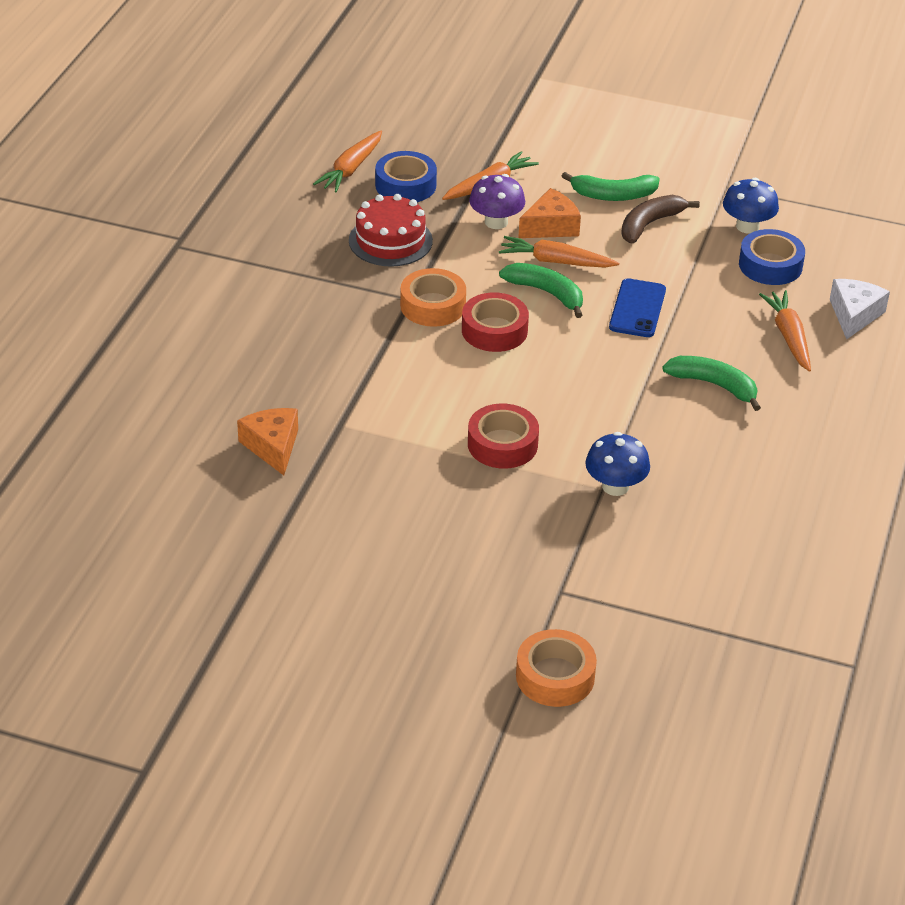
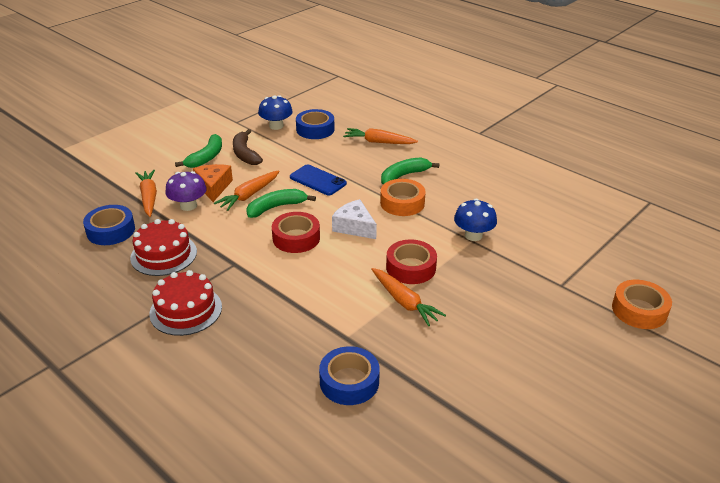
camera: 65 degrees left, 5 degrees down
orange cheese [237,408,298,475] -> blue tape [319,346,380,405]
orange carrot [313,131,382,192] -> orange carrot moved to [371,268,446,326]
orange tape [400,268,466,327] -> orange tape moved to [380,179,426,216]
white cheese [830,279,890,339] -> white cheese moved to [332,199,377,239]
none -> red cake [149,270,222,336]

